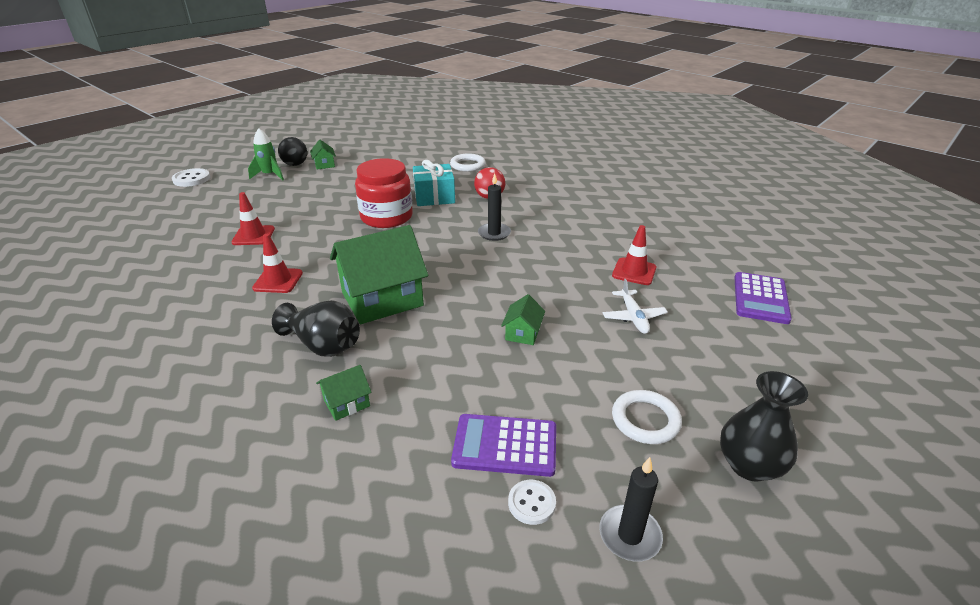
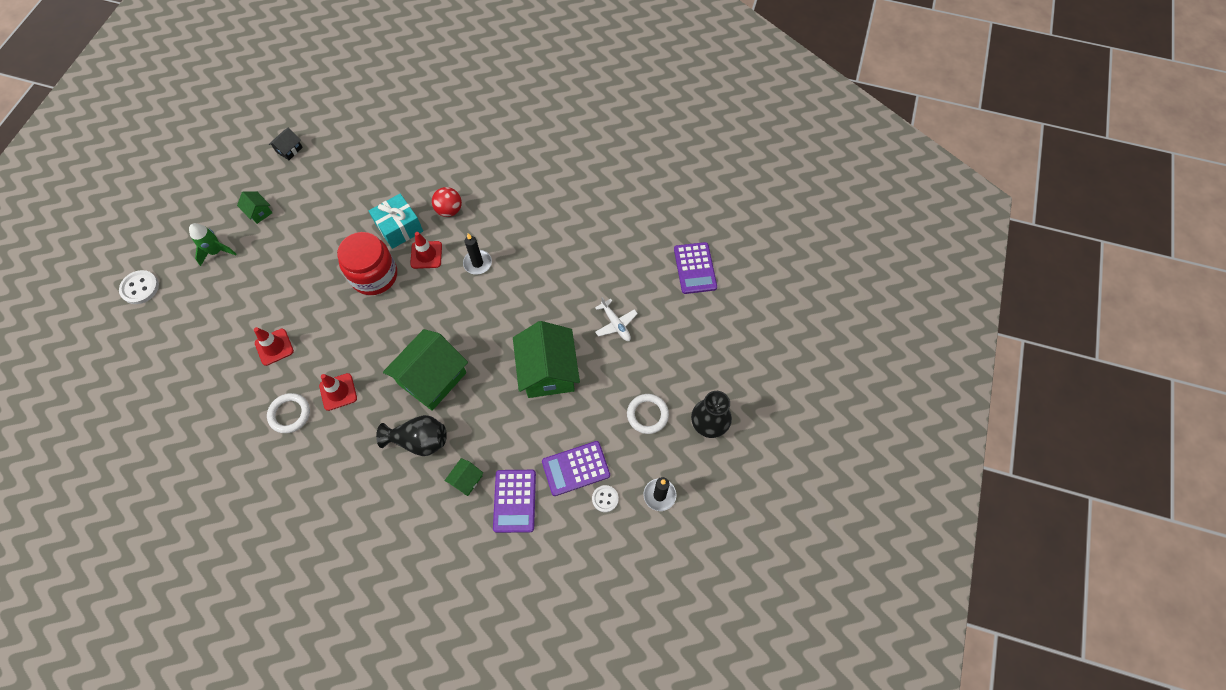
camera: 25 degrees left, 30 degrees up
black ball [278,137,307,166] -> none
white ring [450,154,486,172] -> white ring moved to [267,393,310,433]
green house [501,294,545,345] -> green house [513,321,580,398], size x2.24
red traffic cone [612,225,656,285] -> red traffic cone moved to [410,232,442,269]
none -> black house [269,128,303,160]
none -> purple calculator [493,470,536,533]

